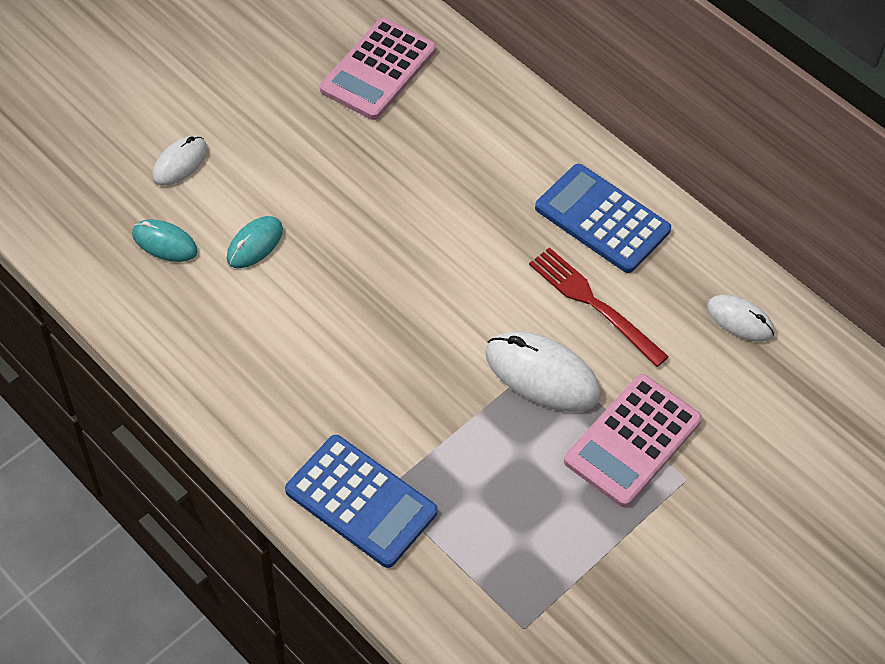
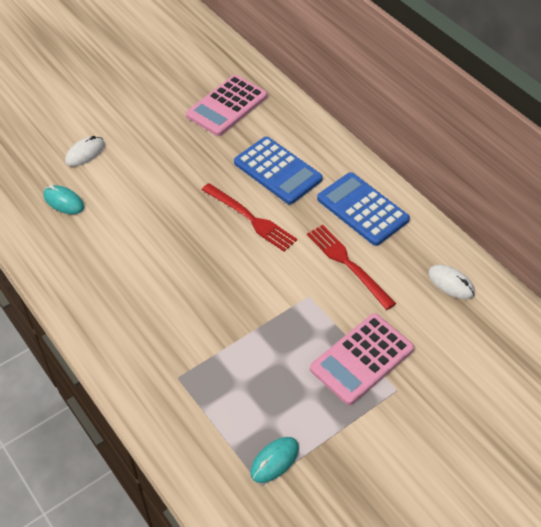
camera: 10 degrees right, 5 degrees down
turquoise mouse [227,216,283,268] -> turquoise mouse moved to [250,437,299,483]
blue calculator [285,435,438,568] -> blue calculator moved to [234,137,323,204]
white mouse [485,331,601,412] -> none
none -> red fork [202,183,297,252]

